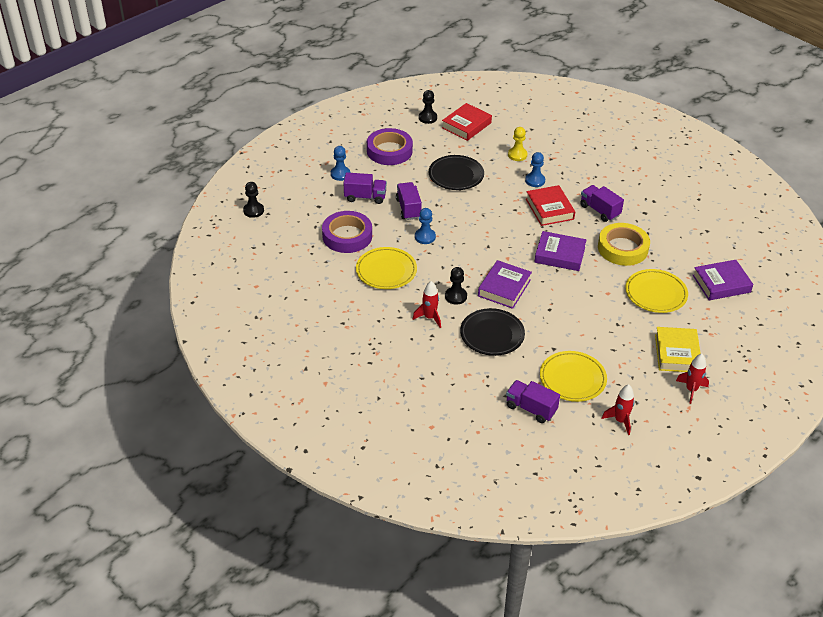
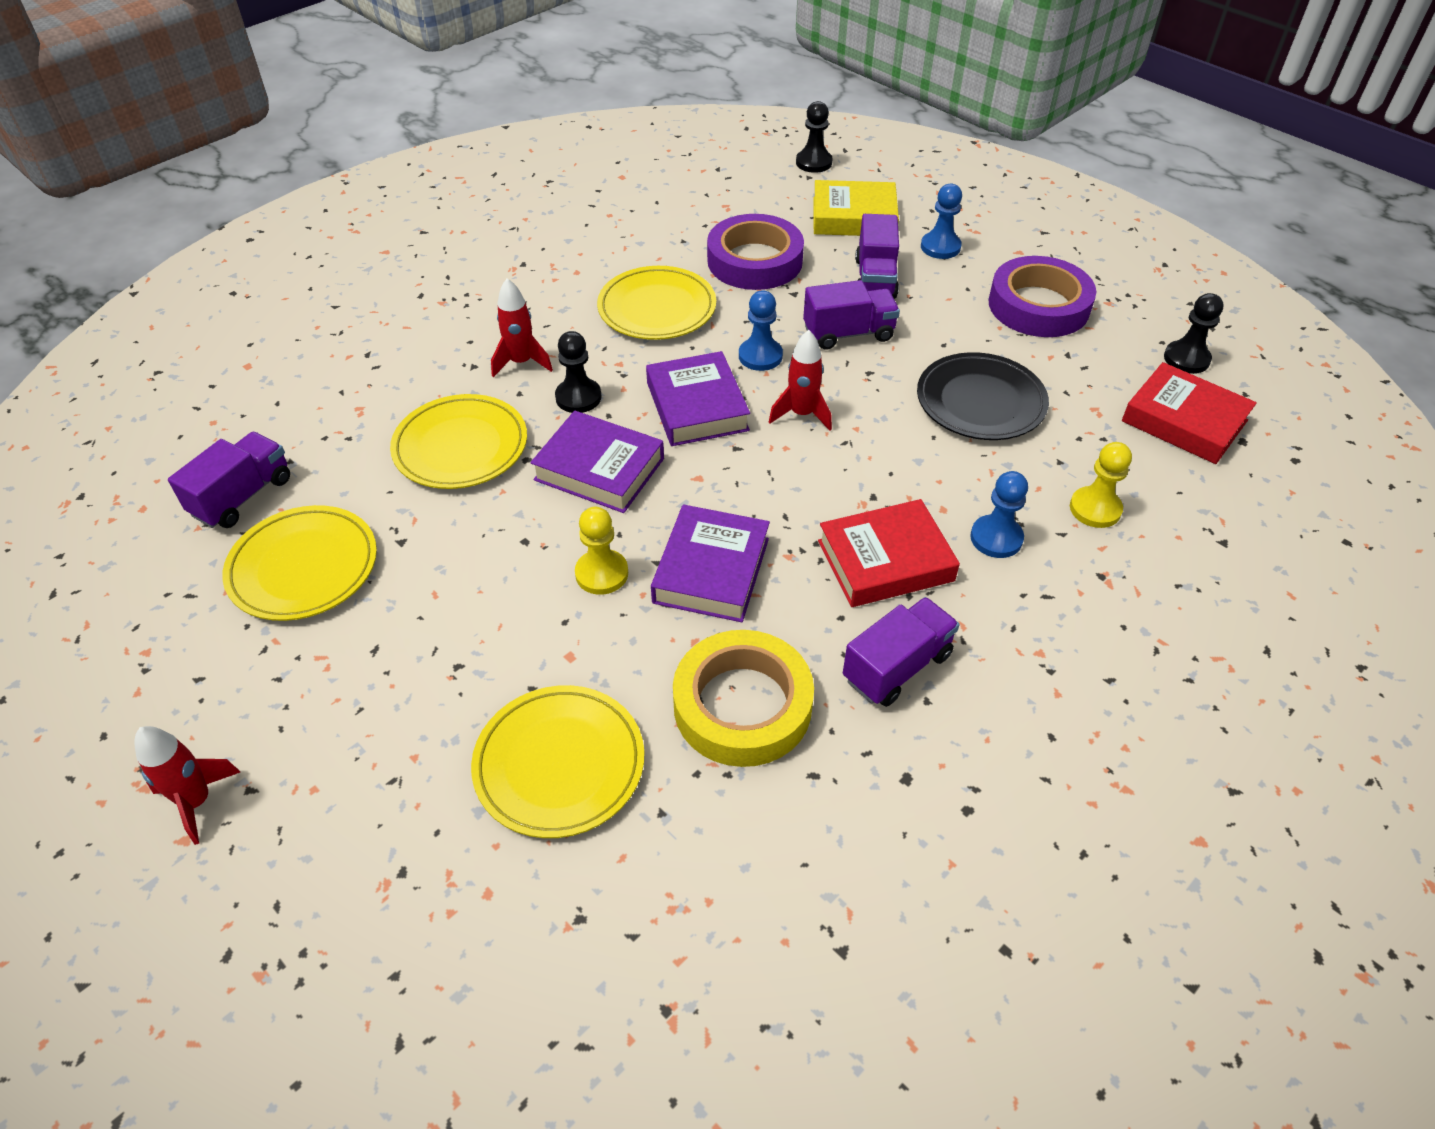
camera: 90 degrees right, 5 degrees up
black plate [460,308,525,356] -> yellow plate [390,394,527,489]
red rocket [602,384,634,435] -> red rocket moved to [769,330,832,431]
yellow book [655,327,701,372] -> yellow book moved to [814,180,899,236]
purple book [692,260,753,300] -> purple book moved to [646,351,750,446]
none -> yellow pawn [575,507,628,595]

